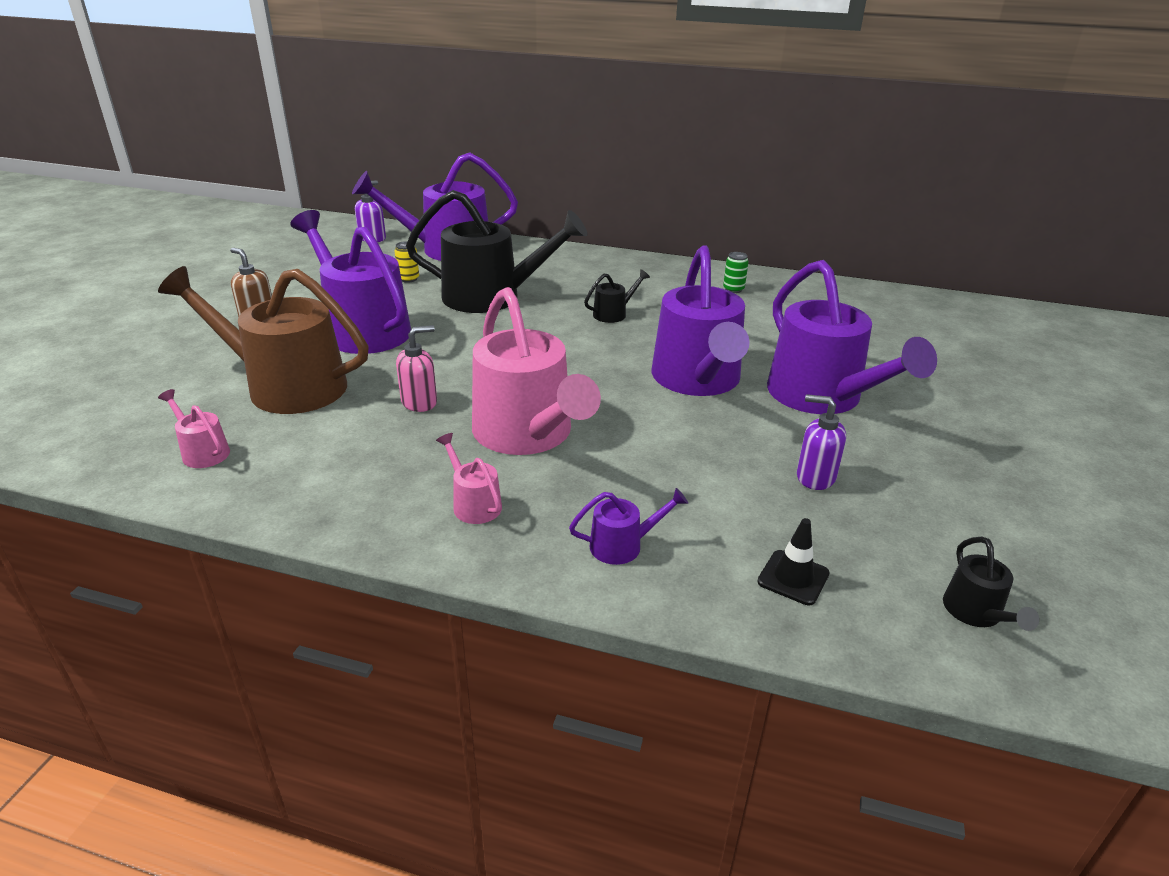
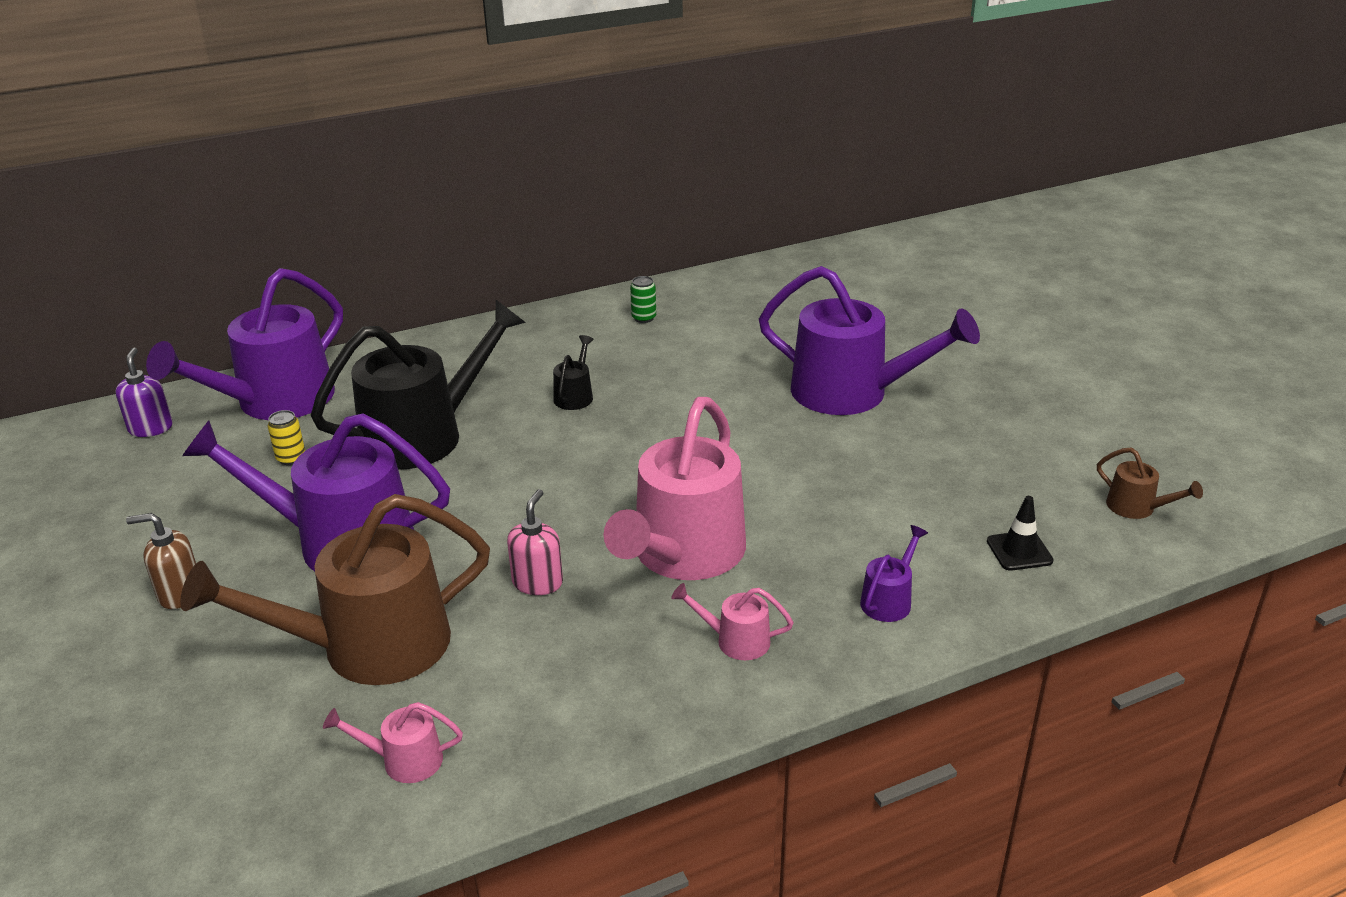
camera: 40 degrees left, 0 degrees up
pink watering can [472,287,601,455] -> pink watering can turned 90 degrees clockwise [604,397,746,580]
purple watering can [652,245,749,396] -> none
purple soap dispenser [797,394,846,490] -> none
black watering can [943,537,1039,631] -> brown watering can [1097,447,1203,519]

